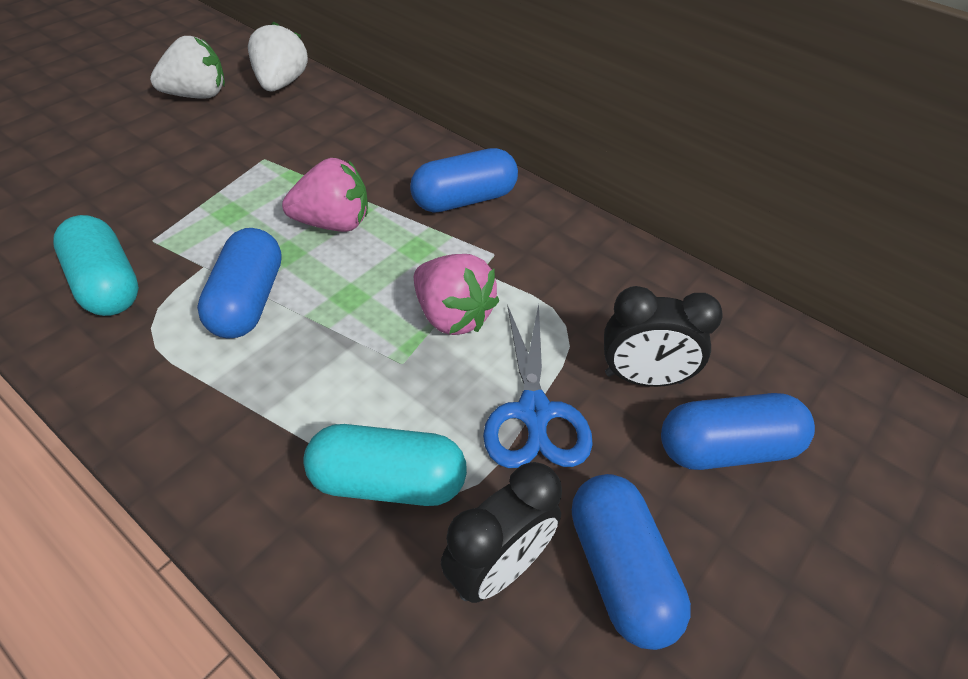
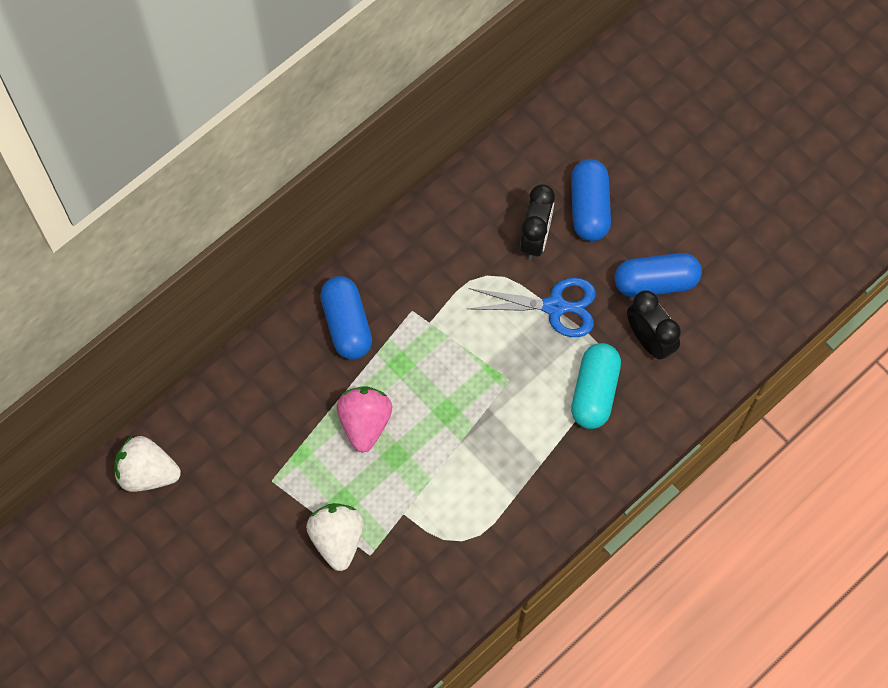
camera: 80 degrees left, 20 degrees up
turquoise capsule [53,215,139,316] -> none
white strawberry [150,36,225,99] -> white strawberry moved to [306,503,364,571]
blue capsule [197,228,282,338] -> none
pink strawberry [414,254,499,335] -> none

